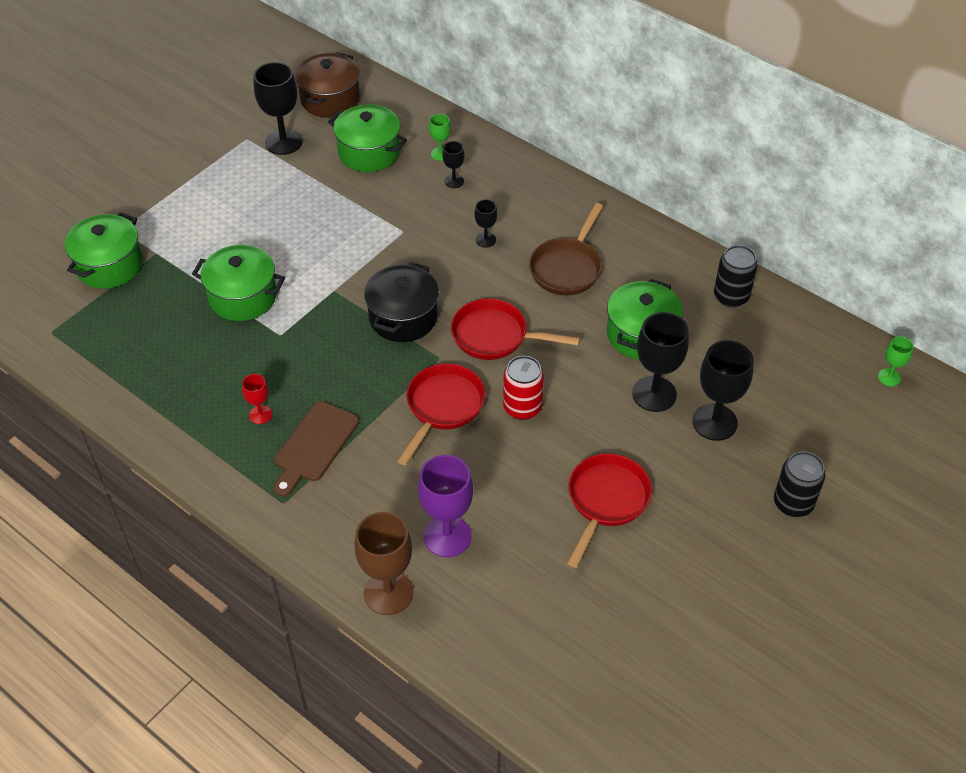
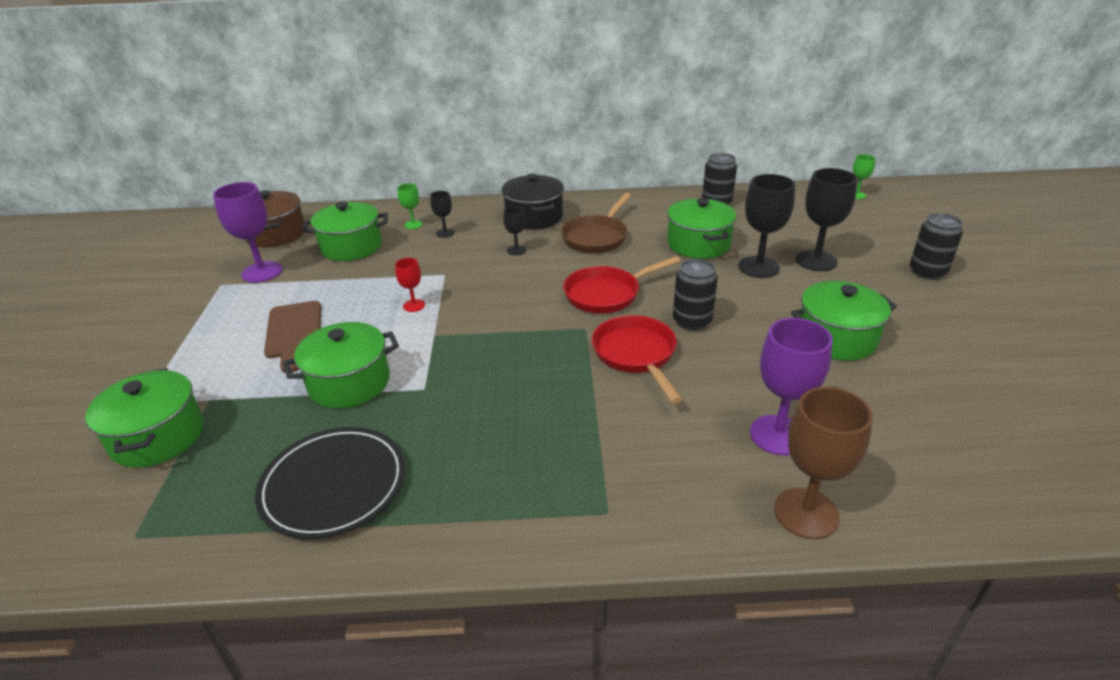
camera: 40 degrees left, 15 degrees down
red goblet [242,374,272,424] -> red goblet moved to [395,258,425,312]
black goblet [254,62,303,155] -> purple goblet [213,182,283,283]
brown cutting board [274,401,359,497] -> brown cutting board moved to [264,301,321,373]
black pot [364,262,439,342] -> black pot moved to [502,174,564,230]
red can [503,356,544,420] -> black can [673,259,718,331]
brown pan [529,203,603,295] -> brown pan turned 45 degrees clockwise [561,193,631,253]
red pan [567,454,652,568] -> green pot [791,281,897,361]
none -> black plate [255,427,405,539]

